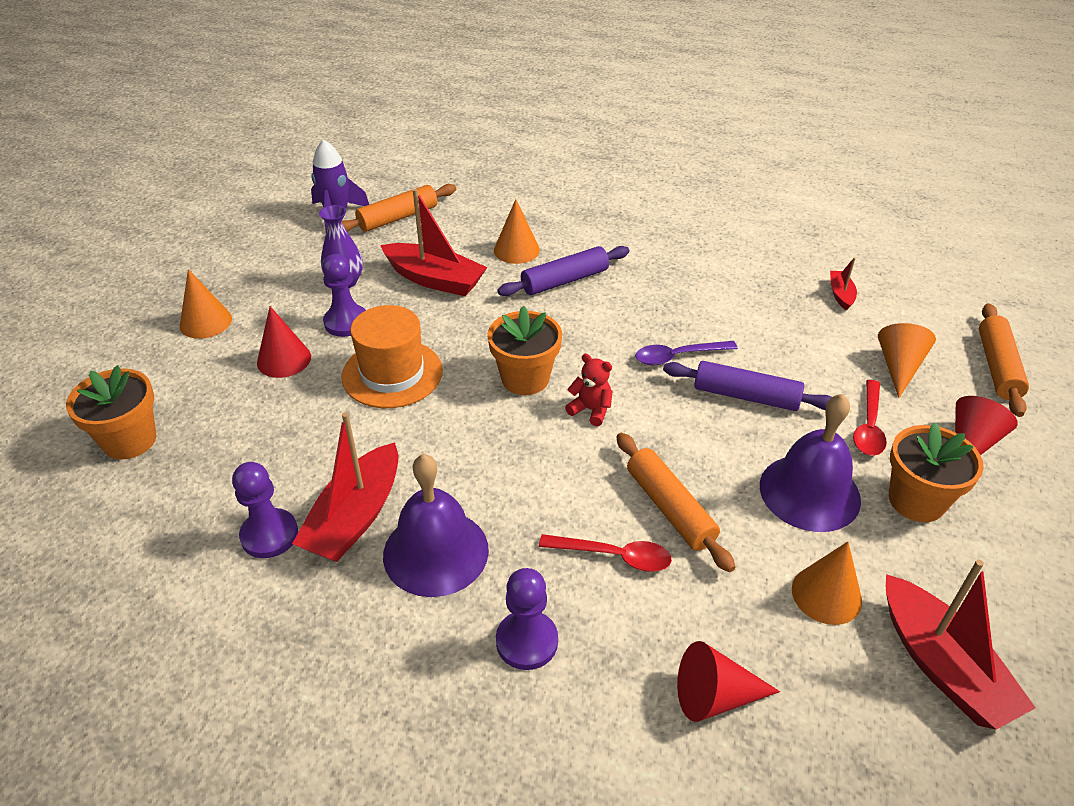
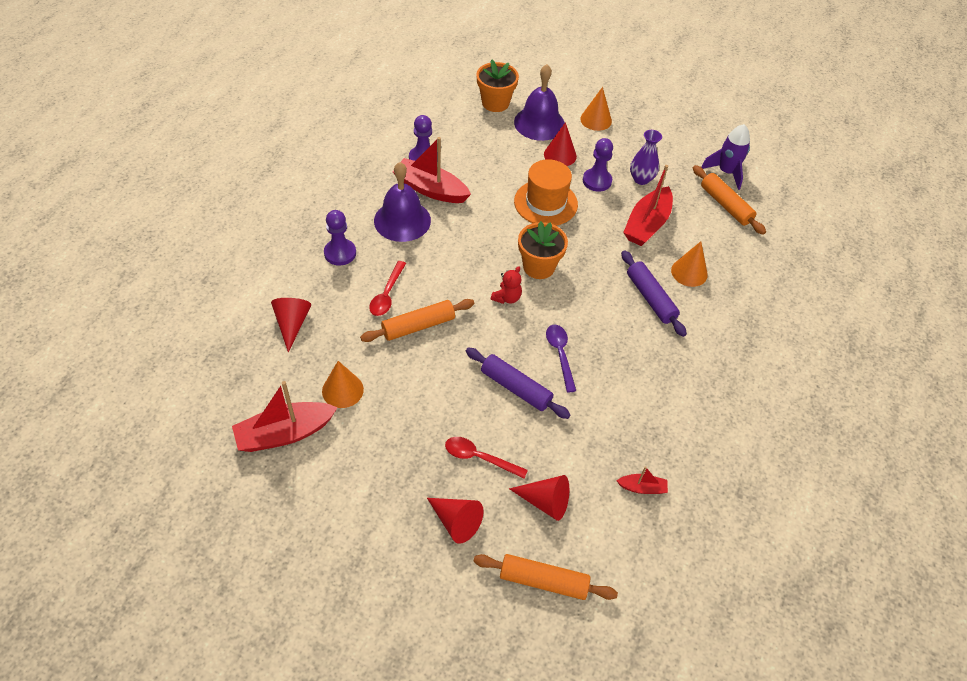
camera: 90 degrees right, 10 degrees up
purple rolling pin [663,361,831,411] -> purple rolling pin turned 75 degrees counterclockwise [466,348,570,419]
purple bell [760,394,861,532] -> purple bell moved to [514,64,565,141]
orange cone [878,323,936,398] -> red cone [509,475,569,521]
orange flower pot [889,423,984,522] -> none

